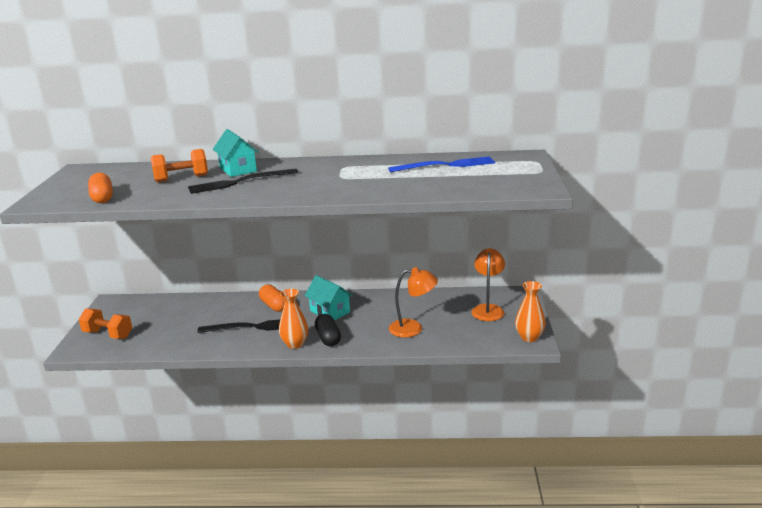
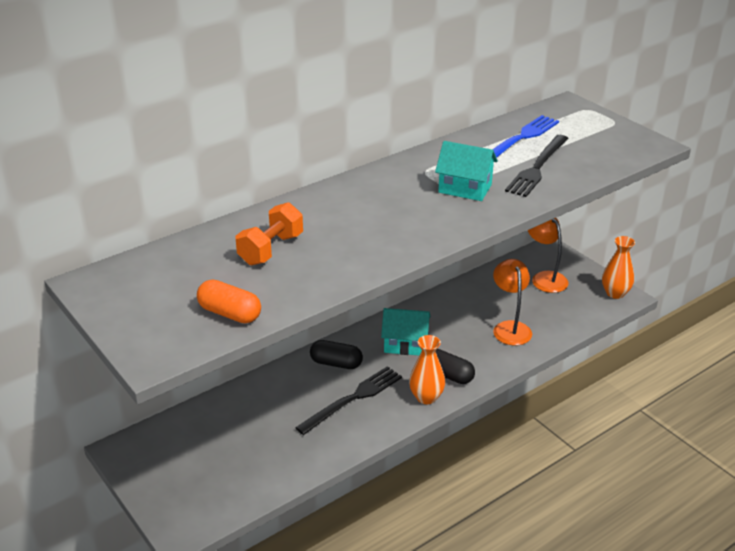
camera: 40 degrees left, 10 degrees up
orange dumbbell [78,309,132,339] -> none
black fork [188,168,298,194] -> black fork moved to [505,135,569,197]
turquoise house [213,129,259,177] -> turquoise house moved to [435,141,498,201]
orange capsule [259,284,285,312] -> black capsule [310,340,363,369]
orange lamp [389,267,438,338] -> orange lamp turned 60 degrees counterclockwise [493,259,532,345]

